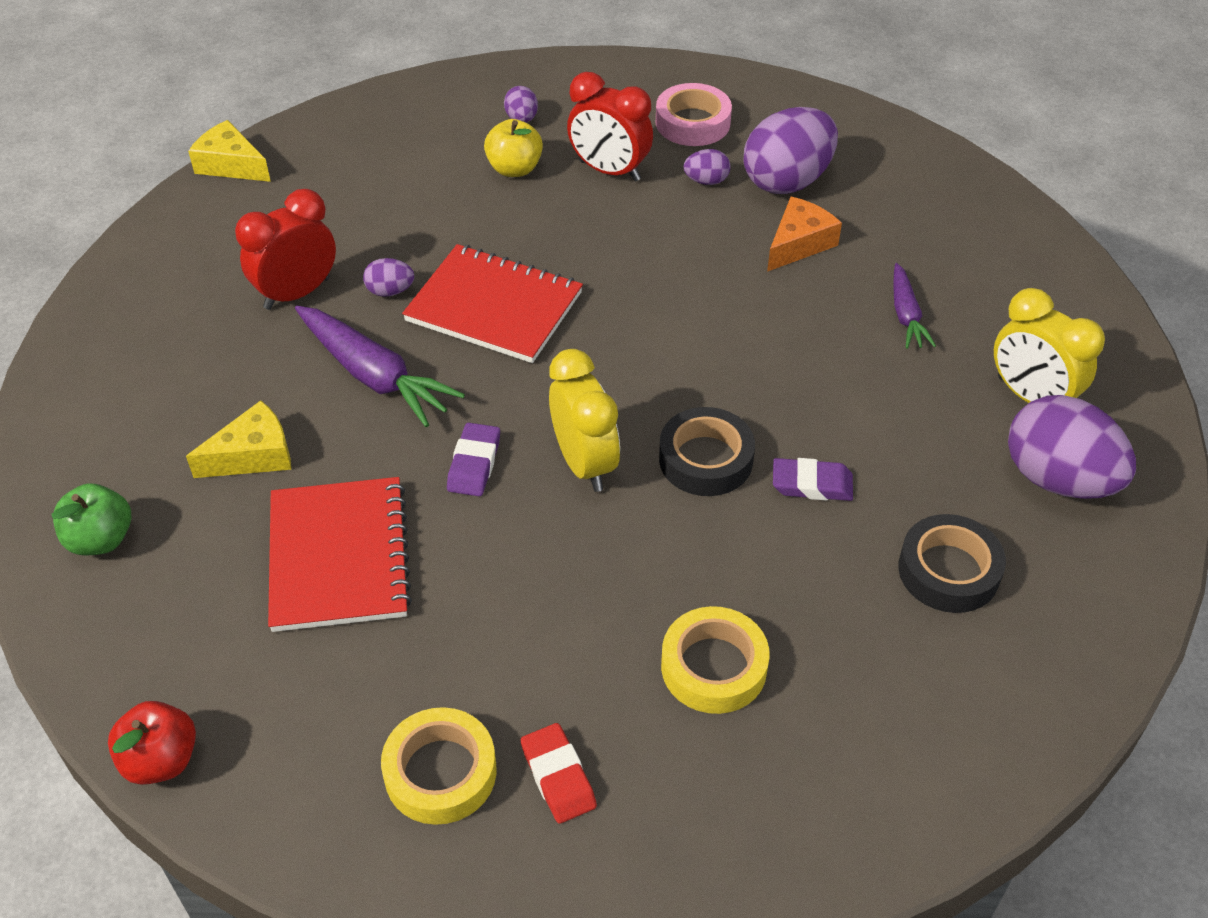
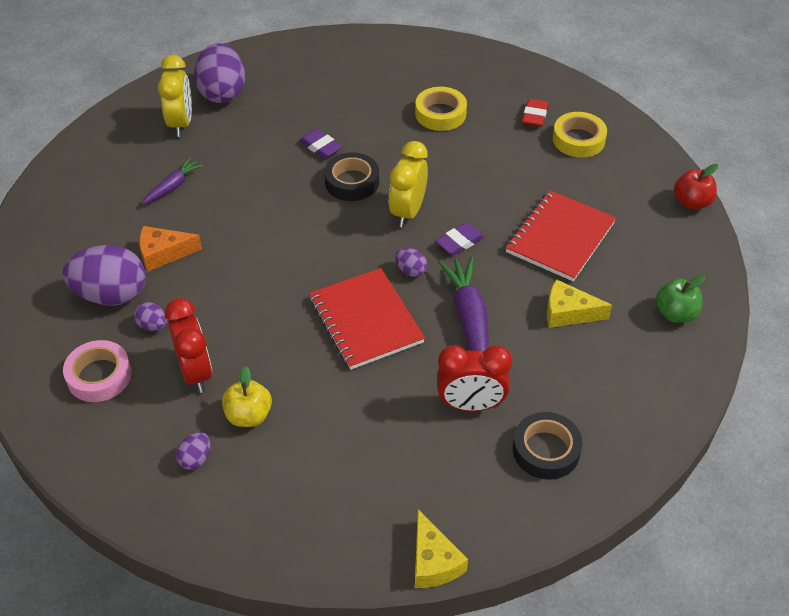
camera: 140 degrees left, 0 degrees up
purple egg [363,258,414,297] -> purple egg moved to [395,248,427,277]
black tape [898,514,1006,613] -> black tape moved to [513,412,583,480]

